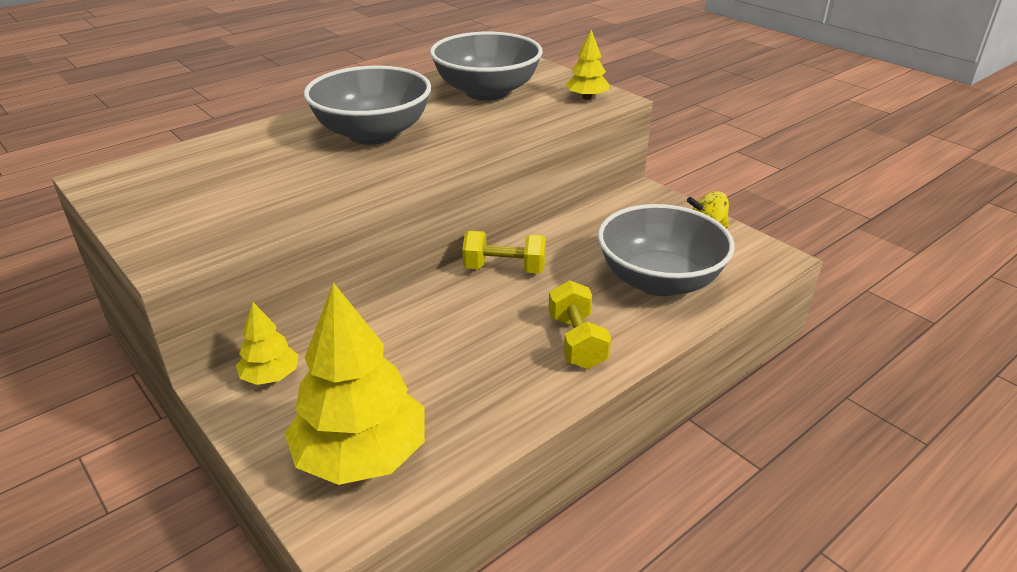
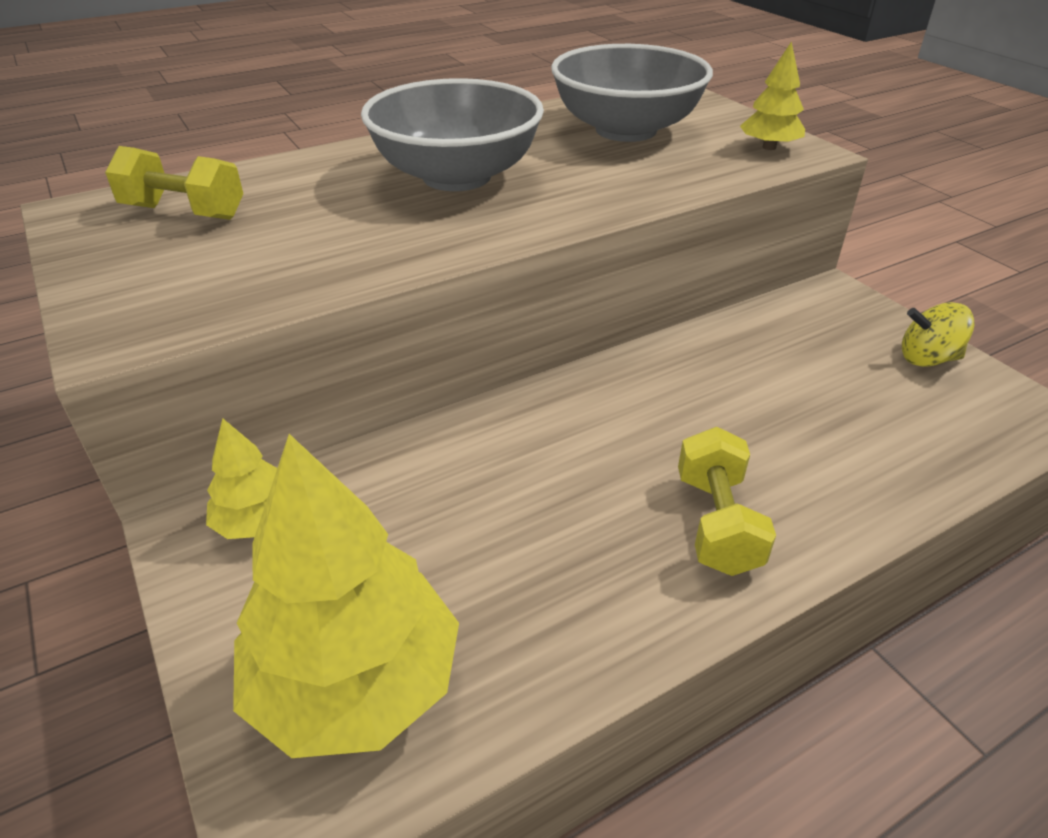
camera: 10 degrees right, 5 degrees up
yellow dumbbell [462,231,546,273] -> yellow dumbbell moved to [105,146,243,220]
grey bowl [598,204,735,296] -> none

